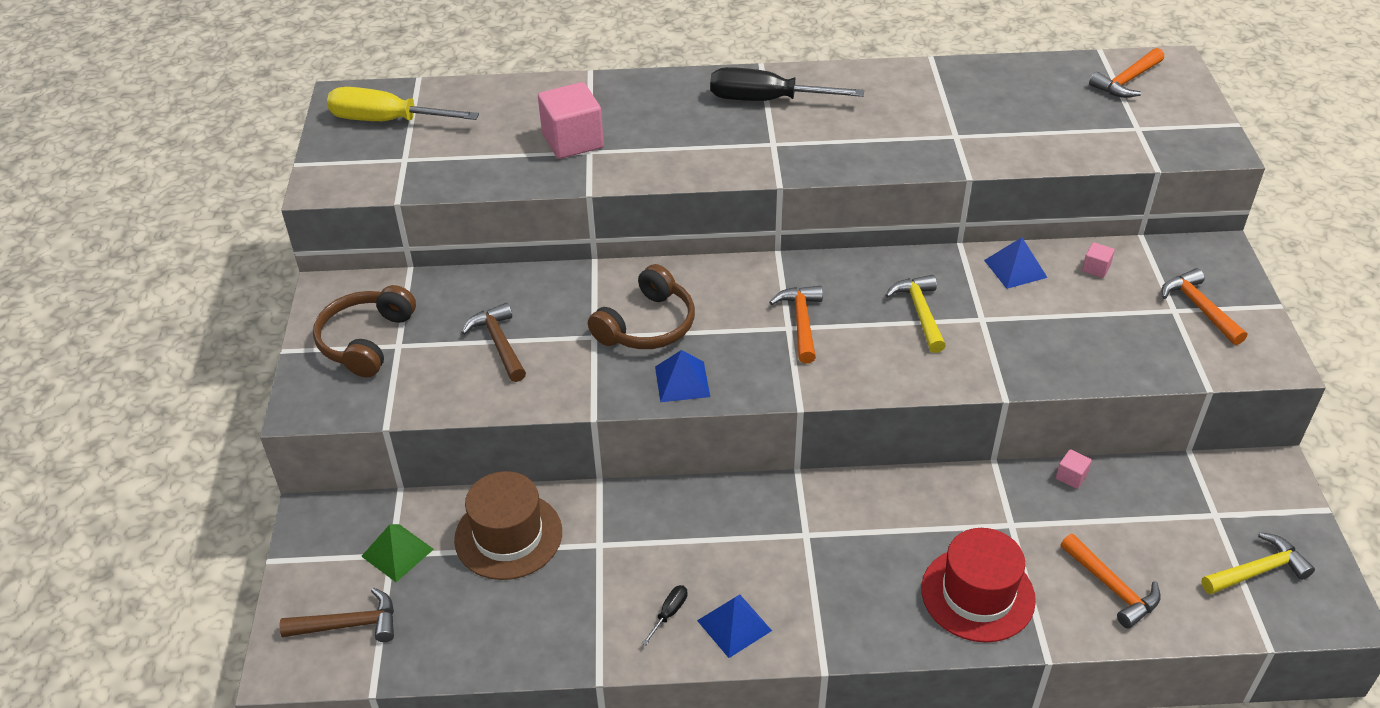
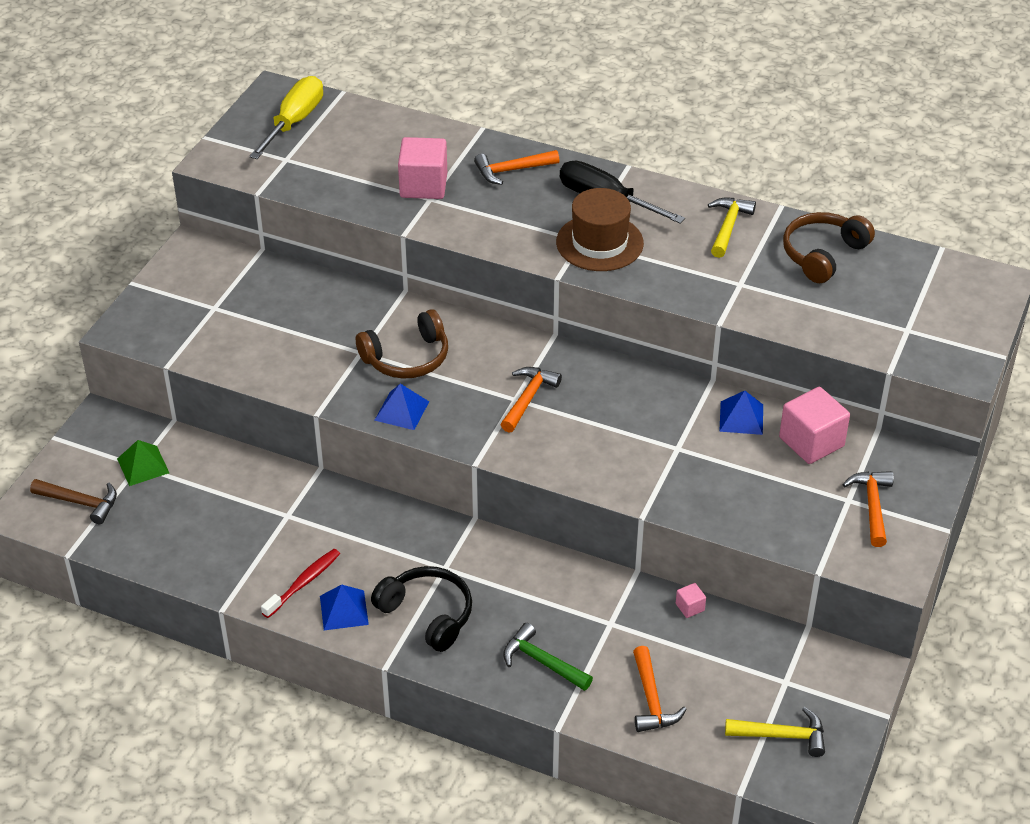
camera: 25 degrees right, 0 degrees up
brown headphones [313,285,416,377] -> brown headphones moved to [783,212,875,283]
yellow screwdriver [327,87,479,121] -> yellow screwdriver turned 75 degrees clockwise [249,76,323,159]
brown hat [454,471,562,580] -> brown hat moved to [556,188,644,271]
brown hammer [461,303,526,382] -> none
black screwdriver [642,585,687,645] -> red toothbrush [261,549,340,618]
yellow hammer [885,275,946,353] -> yellow hammer moved to [708,198,756,258]
red hat [921,528,1036,642] -> green hammer [503,623,593,691]
pink cube [1082,242,1115,278] -> pink cube [779,387,850,464], size x2.24
orange hammer [1089,48,1164,98] -> orange hammer moved to [474,150,559,185]
none -> black headphones [371,566,472,652]

